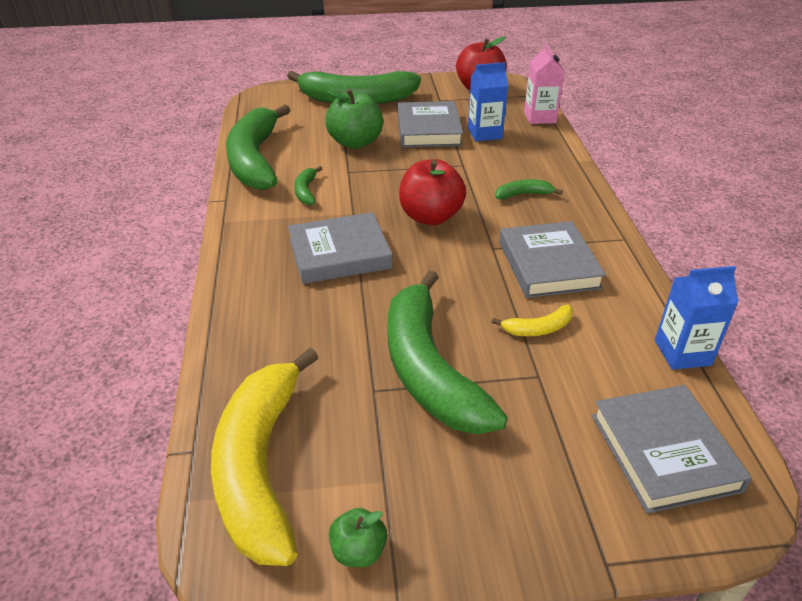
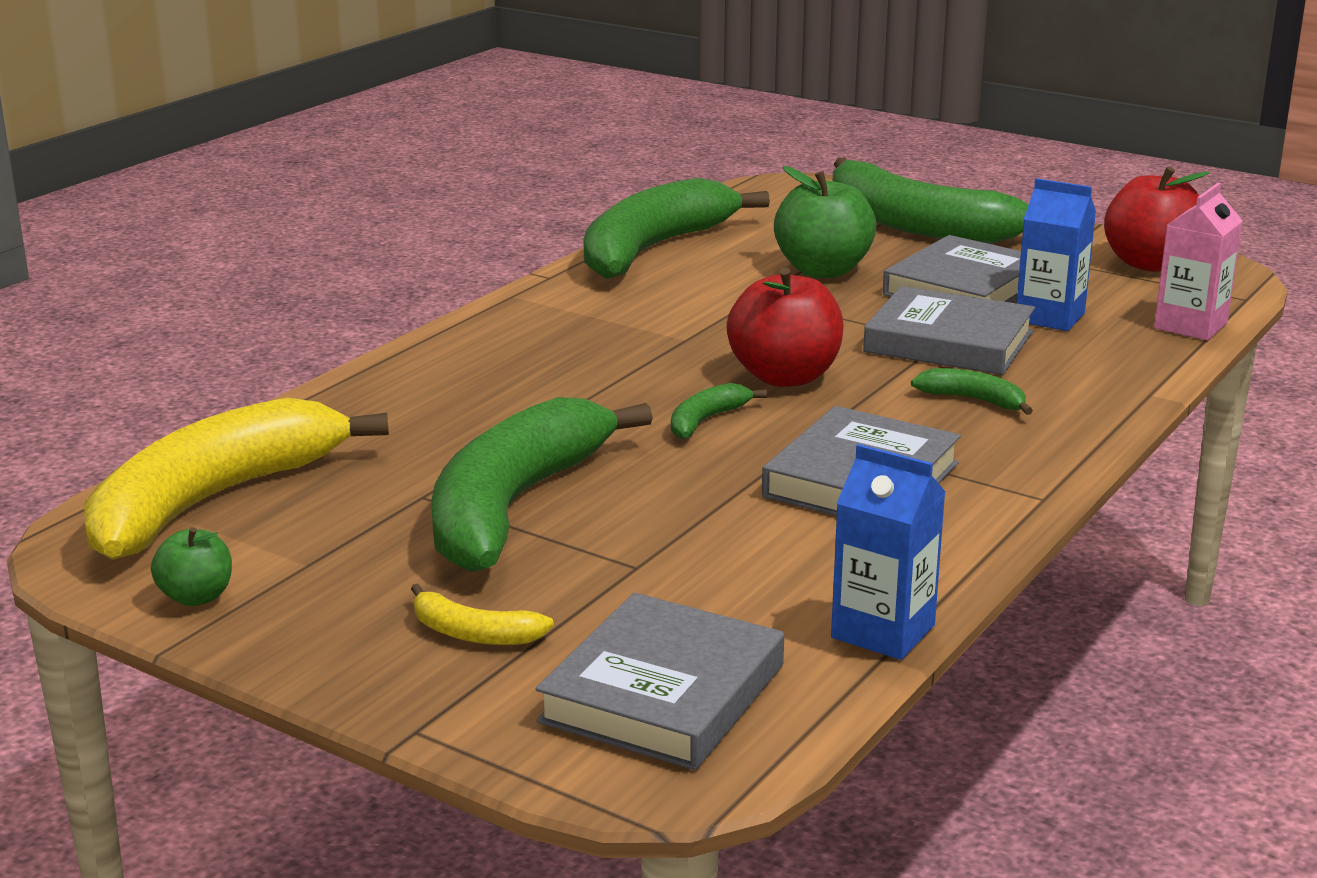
camera: 40 degrees right, 15 degrees down
grey book [288,212,393,284] -> grey book moved to [863,286,1035,375]
green banana [294,166,323,205] -> green banana moved to [671,383,767,439]
yellow banana [492,305,573,336] -> yellow banana moved to [411,584,554,645]

